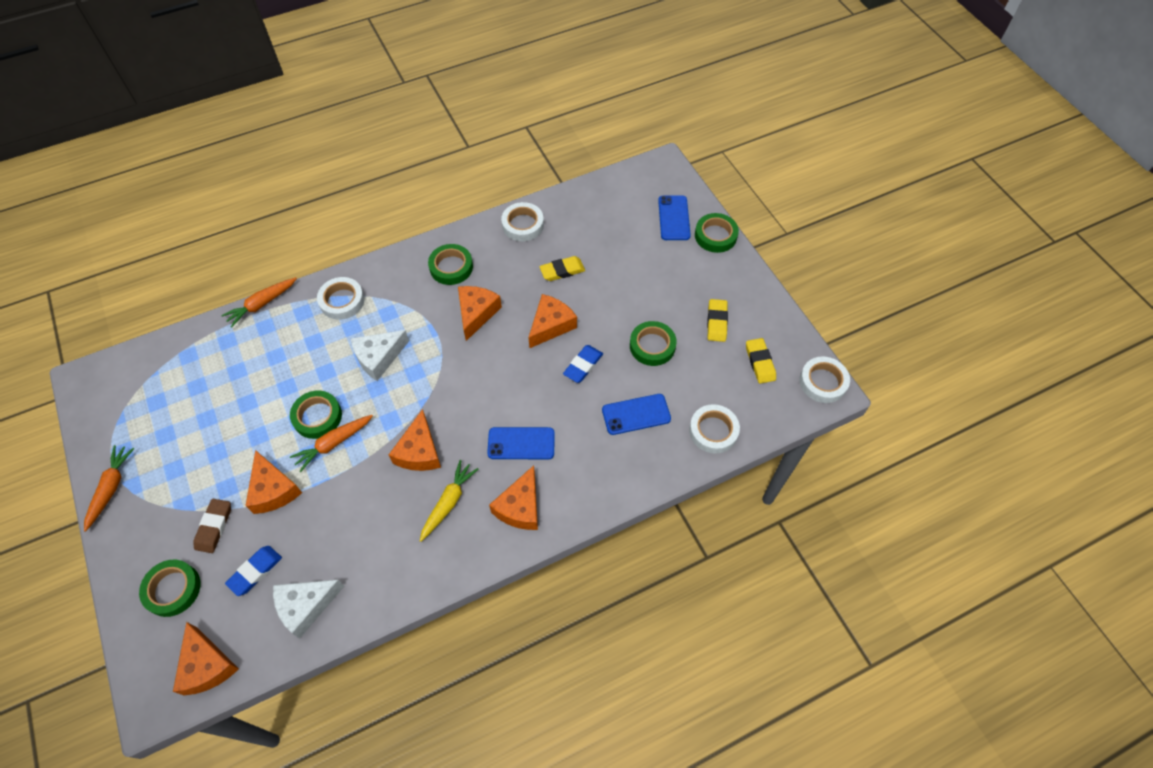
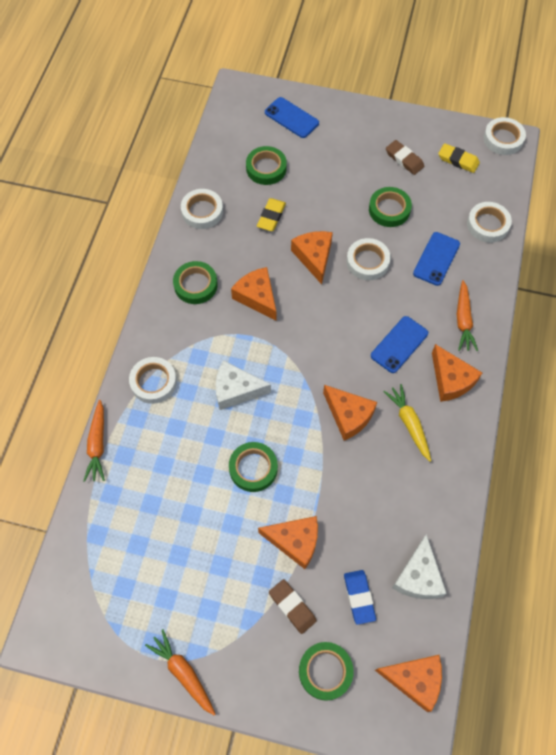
camera: 50 degrees left, 5 degrees up
orange carrot [290,415,373,472] -> orange carrot moved to [457,280,478,351]
white cheese [351,330,409,381] -> white cheese turned 90 degrees clockwise [216,360,271,410]
blue eraser [563,345,603,383] -> white tape [346,238,391,280]
green tape [695,213,739,253] -> green tape moved to [246,146,287,185]
yellow eraser [707,299,728,342] -> brown eraser [386,140,424,175]

